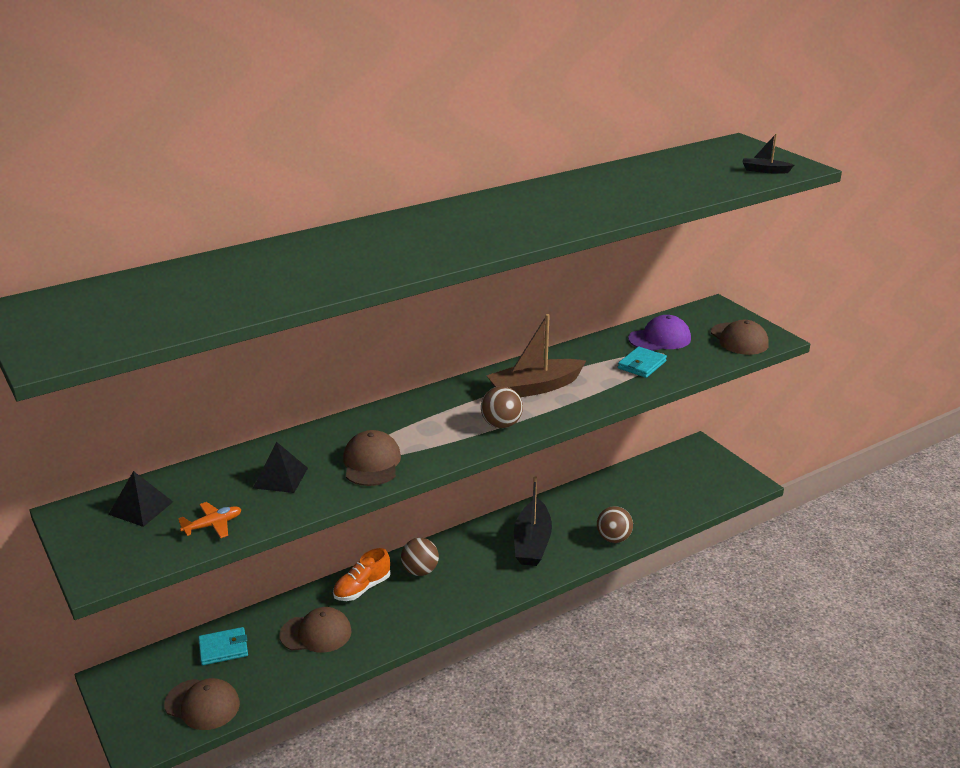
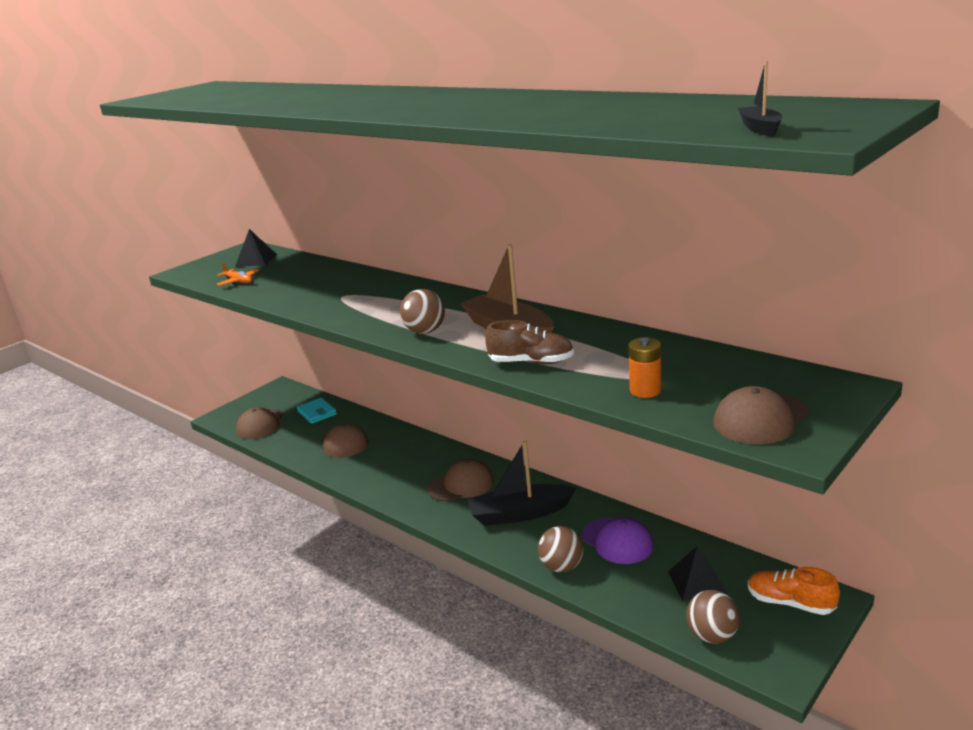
camera: 75 degrees right, 5 degrees down
black pyramid [253,442,308,493] -> black pyramid moved to [668,546,727,601]
orange shoe [333,548,390,601] -> orange shoe moved to [748,567,840,615]
brown cap [343,430,401,486] -> brown cap moved to [427,459,494,502]
brown ball [401,538,439,576] -> brown ball moved to [686,590,740,643]
turquoise wallet [618,346,667,378] -> none
purple cap [628,315,691,351] -> purple cap moved to [582,517,654,564]
none -> brown shoe [485,320,574,364]
none -> orange battery [628,337,662,398]

